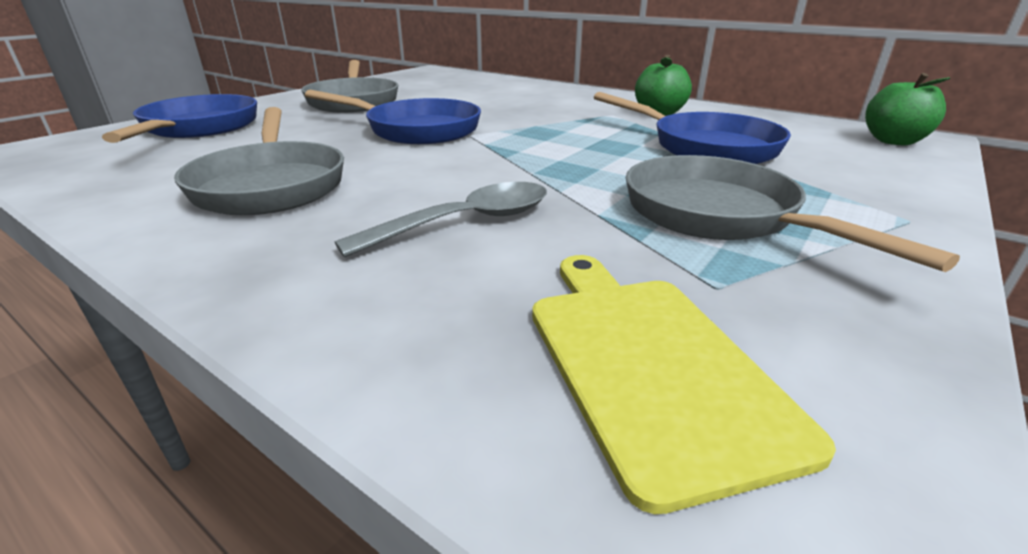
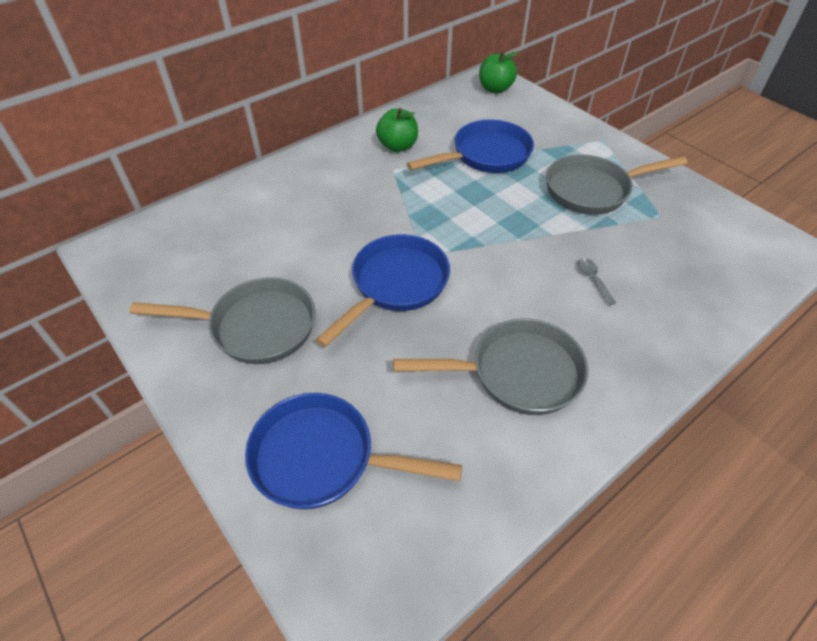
camera: 75 degrees left, 20 degrees up
grey spoon [335,182,547,257] -> grey spoon [578,258,616,305], size x0.51
yellow cutting board [532,255,836,514] -> none

